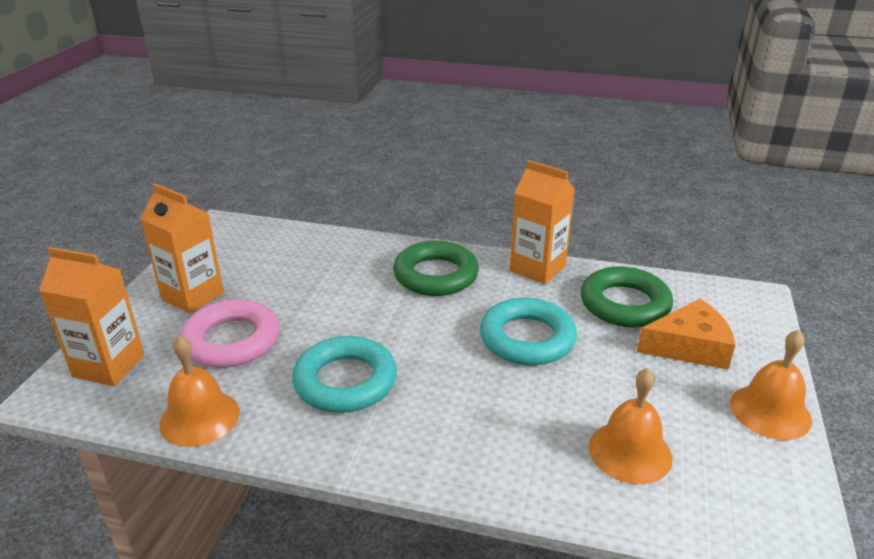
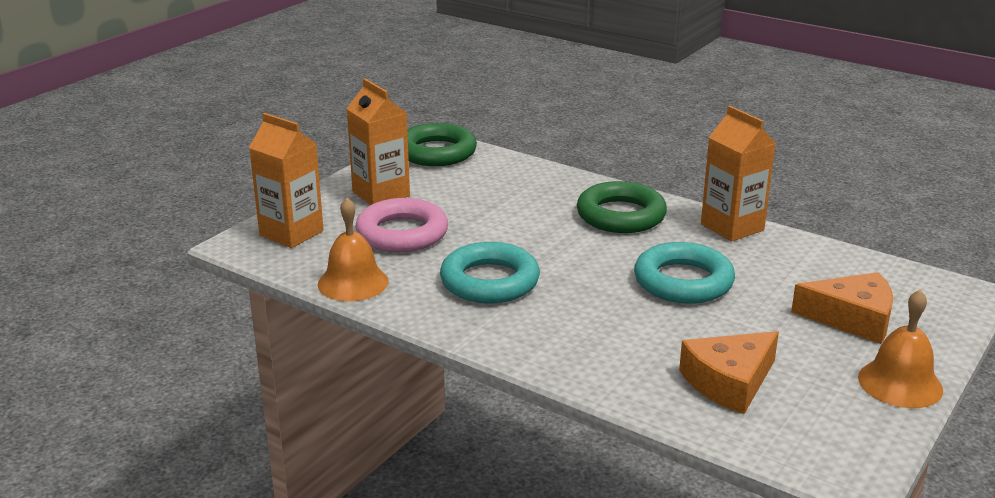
camera: 20 degrees right, 5 degrees down
green ring [581,266,673,328] -> green ring moved to [407,123,477,166]
orange bell [589,368,672,484] -> orange cheese [679,331,779,414]

